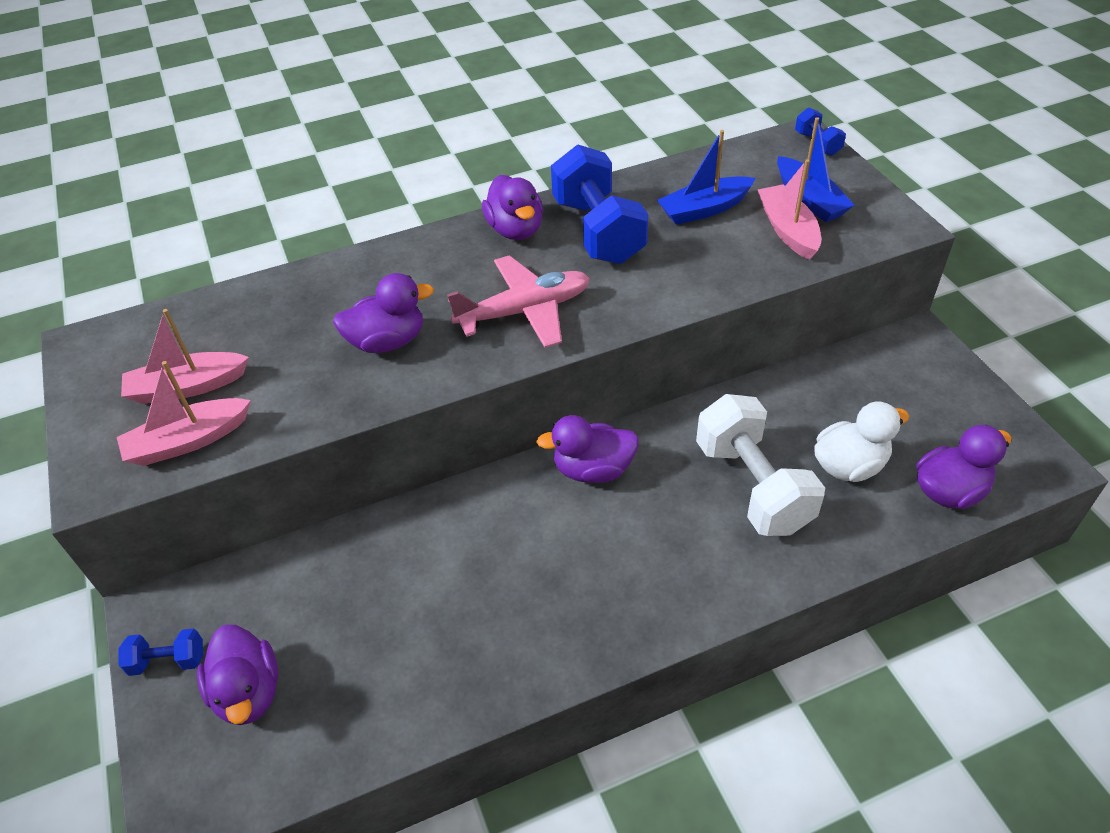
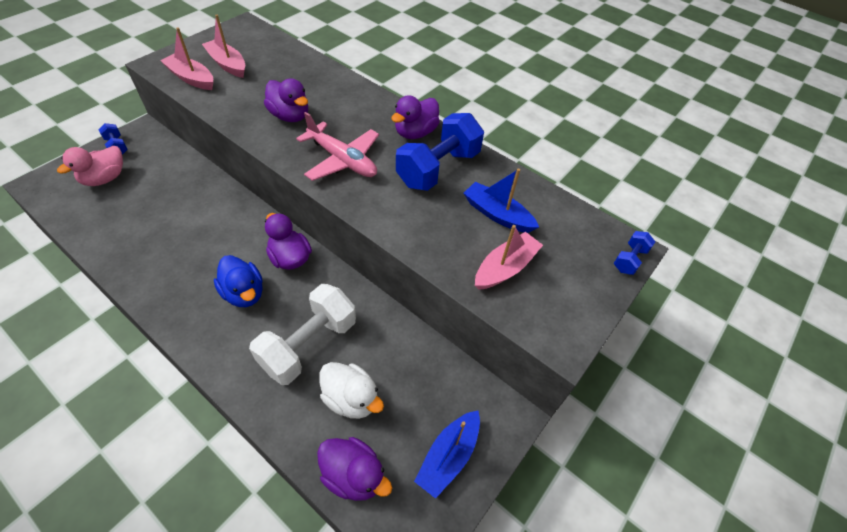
camera: 55 degrees right, 5 degrees up
purple duck [197,625,278,725] -> pink duck [57,146,123,186]
blue boat [777,117,854,222] -> blue boat moved to [414,410,480,499]
none -> blue duck [214,255,263,307]

